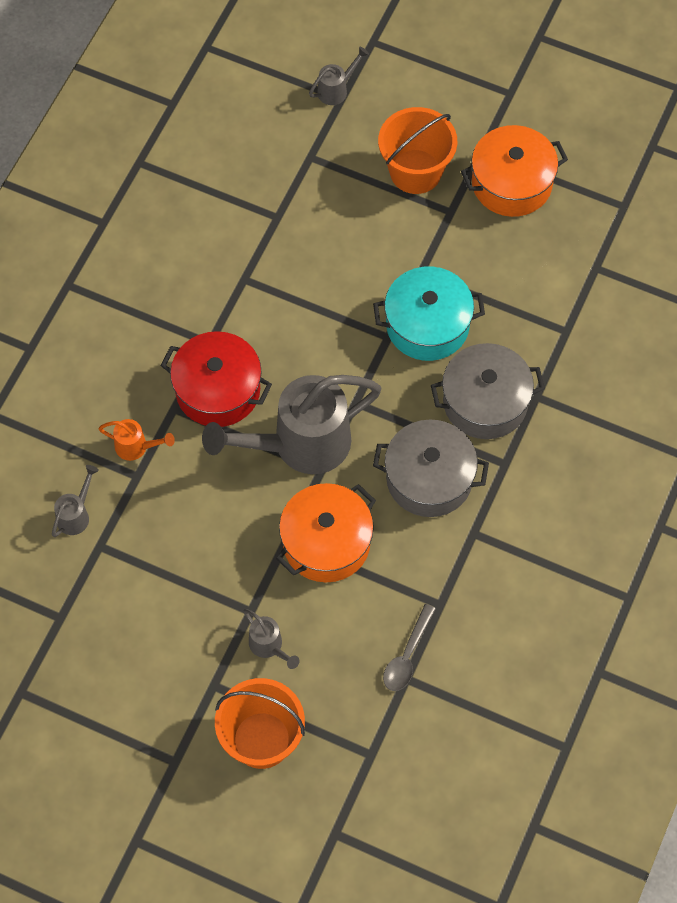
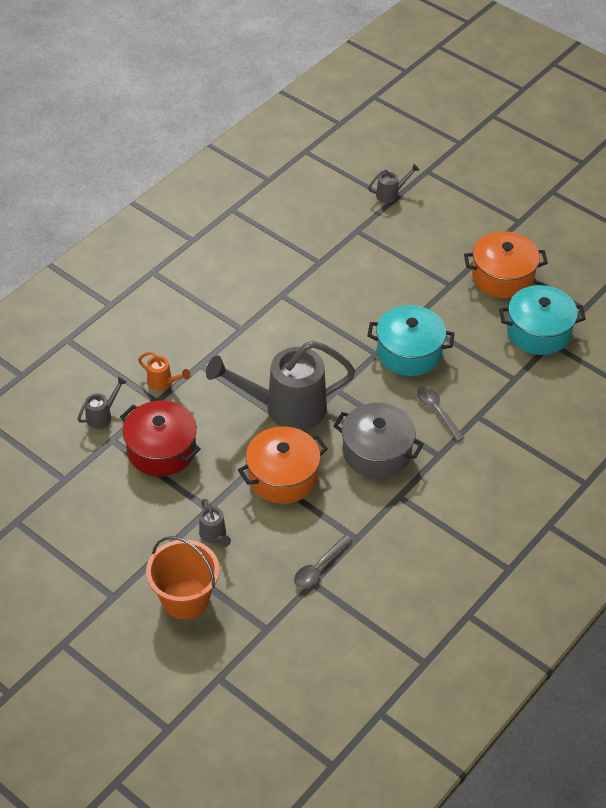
camera: 15 degrees right, 15 degrees down
red pot [161,331,272,427] -> red pot moved to [120,400,201,476]
orange bucket [378,107,457,194] -> none
grey pot [431,343,545,439] -> grey spoon [417,386,465,442]
none -> turquoise pot [499,285,586,355]

